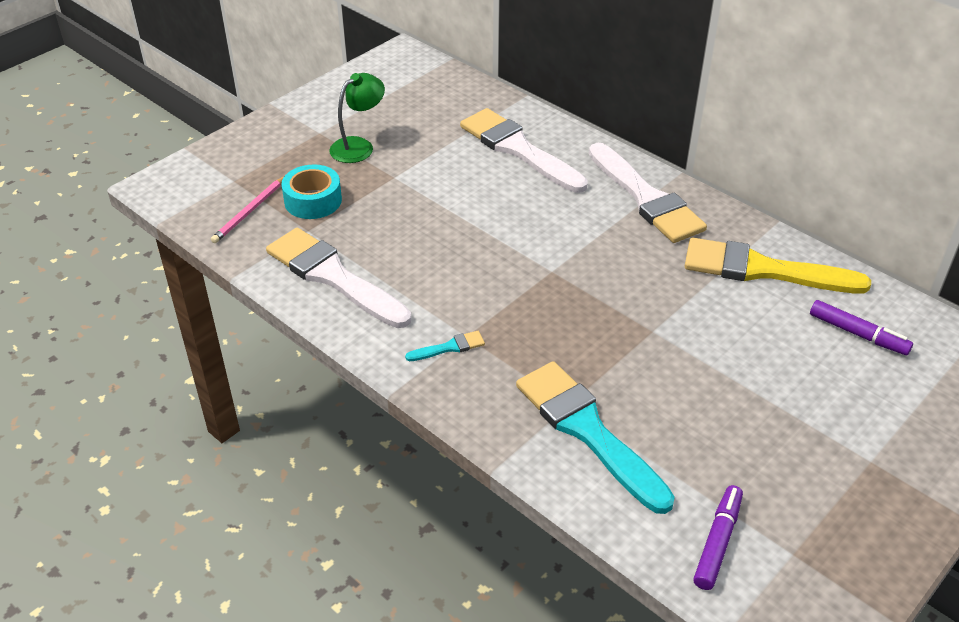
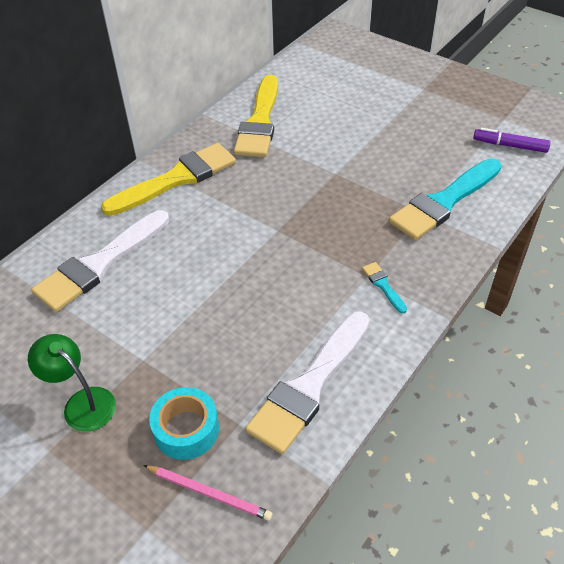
camera: 95 degrees left, 5 degrees up
white brush [589,143,707,243] -> yellow brush [101,143,236,216]
purple marker [810,300,913,355] -> none

